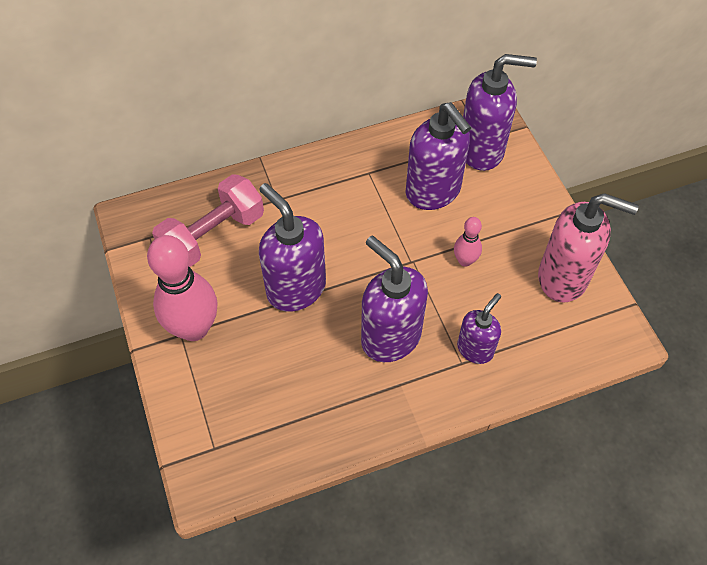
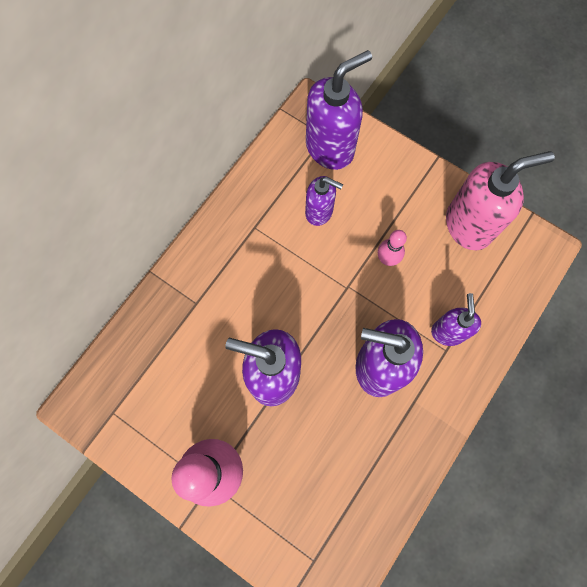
camera: 35 degrees left, 15 degrees up
pink dumbbell [152,174,264,267] -> none
purple soap dispenser [406,102,471,210] -> purple soap dispenser [305,176,343,226], size x0.58

